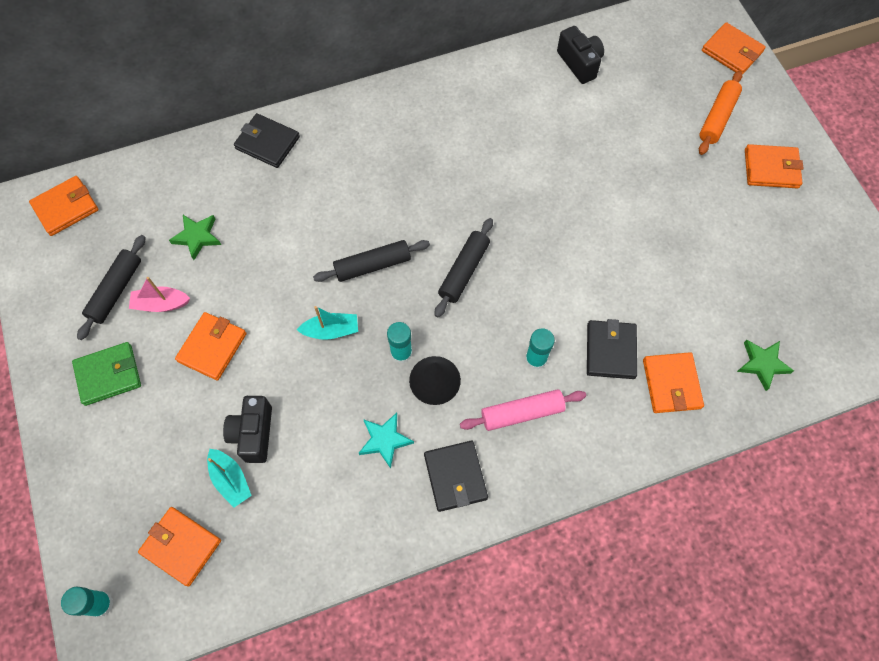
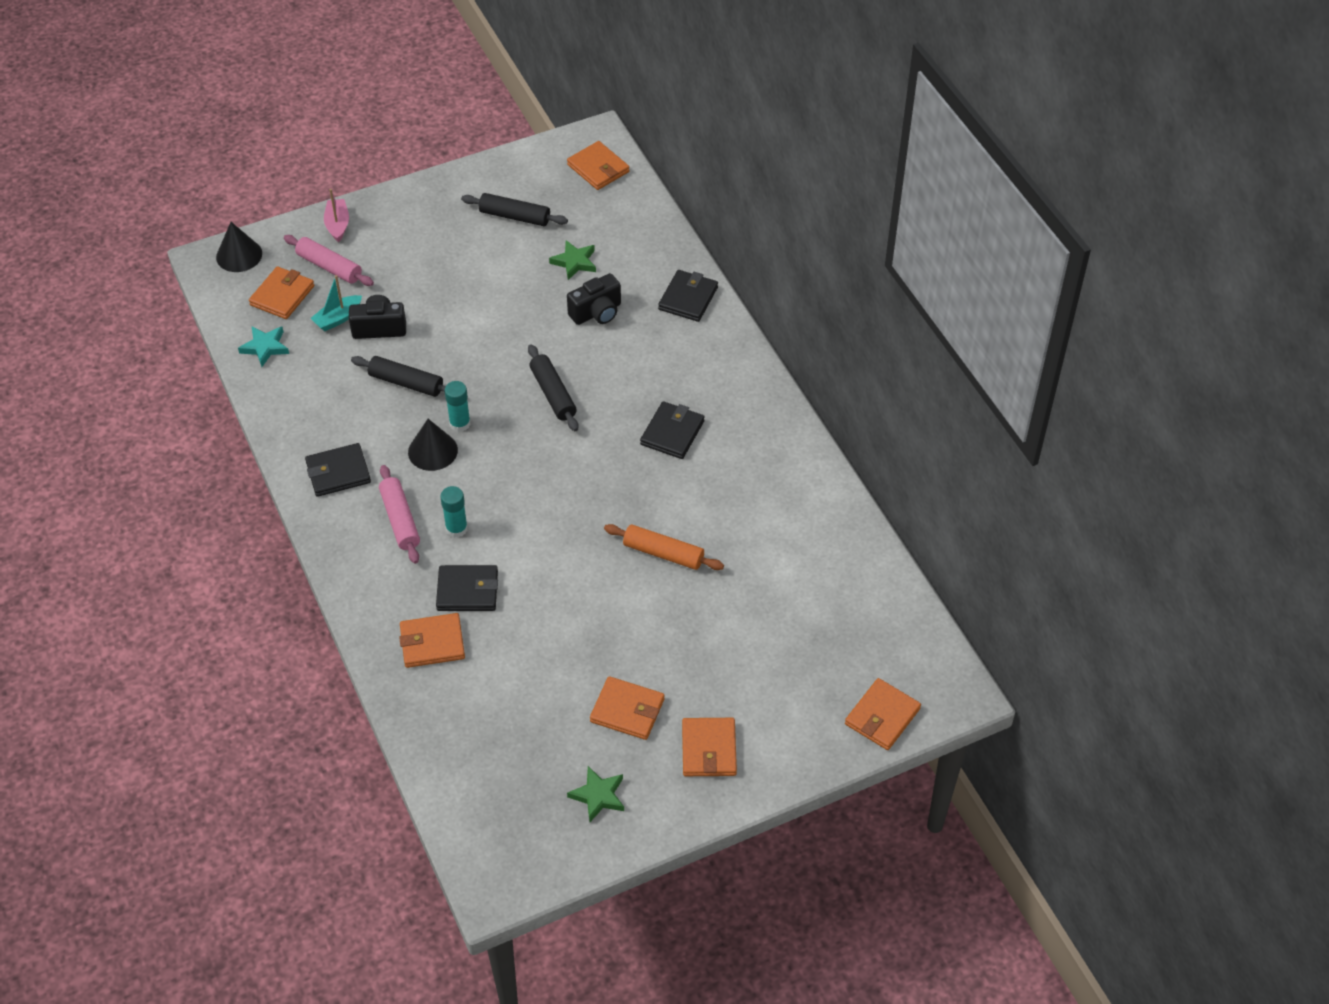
camera: 85 degrees right, 15 degrees down
turquoise glue stick [61,587,113,617] -> black cone [216,222,262,272]
green wallet [72,342,141,406] -> none
pink boat [129,277,190,312] -> pink boat moved to [324,189,349,242]
orange wallet [175,312,247,381] -> orange wallet moved to [590,676,665,740]
turquoise boat [297,306,358,340] -> none
turquoise star [359,413,414,469] -> turquoise star moved to [238,327,289,367]
black rolling pin [435,218,493,317] -> black rolling pin moved to [351,356,446,397]
black camera [557,26,604,84] -> black camera moved to [567,273,621,325]
orange rolling pin [699,71,742,155] -> orange rolling pin moved to [604,524,724,570]
green star [737,340,794,391] -> green star moved to [567,766,624,822]
none -> pink rolling pin [284,235,374,286]
none -> black wallet [640,401,705,459]

